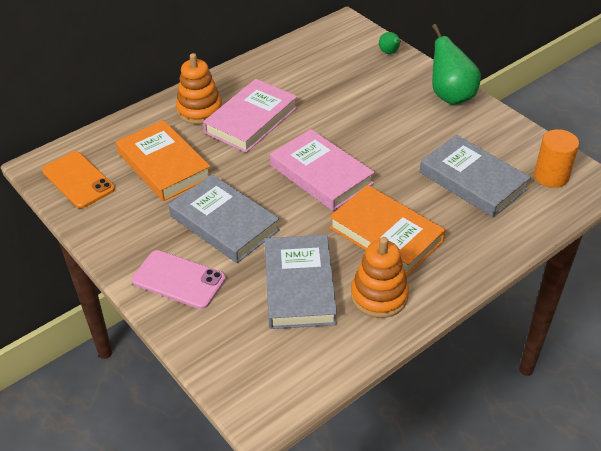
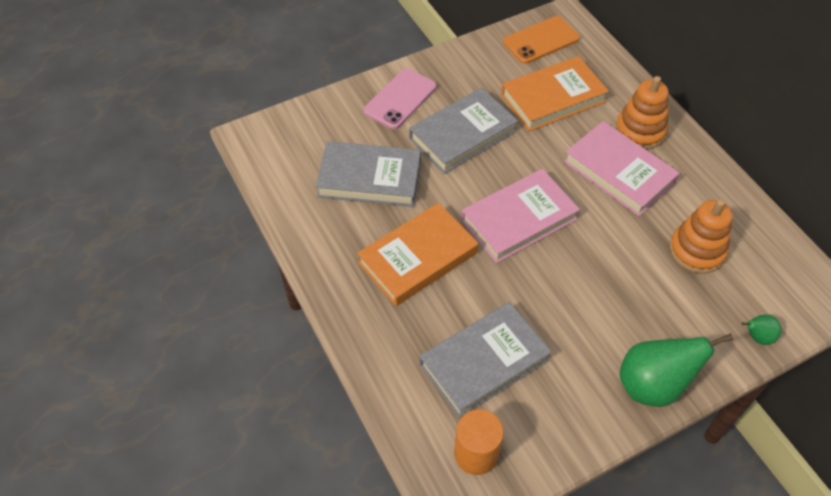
camera: 100 degrees right, 10 degrees up
orange stacking toy [351,237,409,318] -> orange stacking toy moved to [670,199,733,274]

